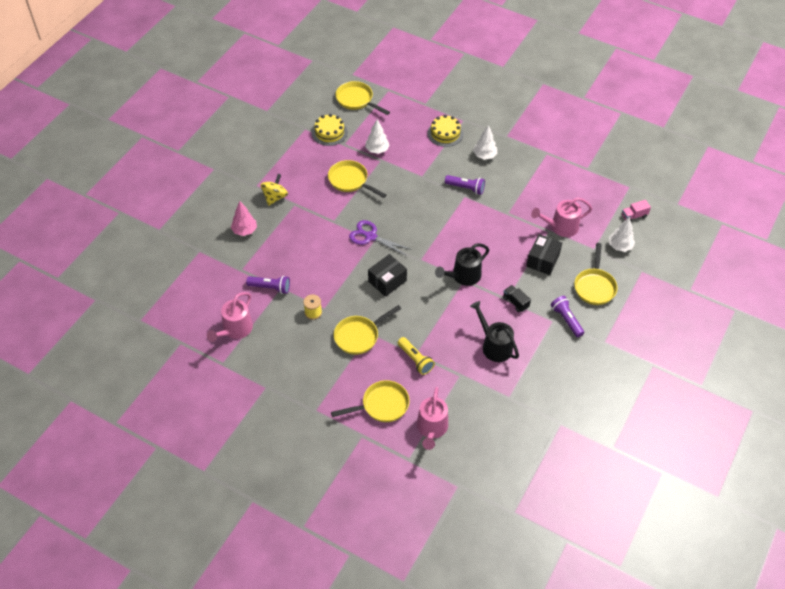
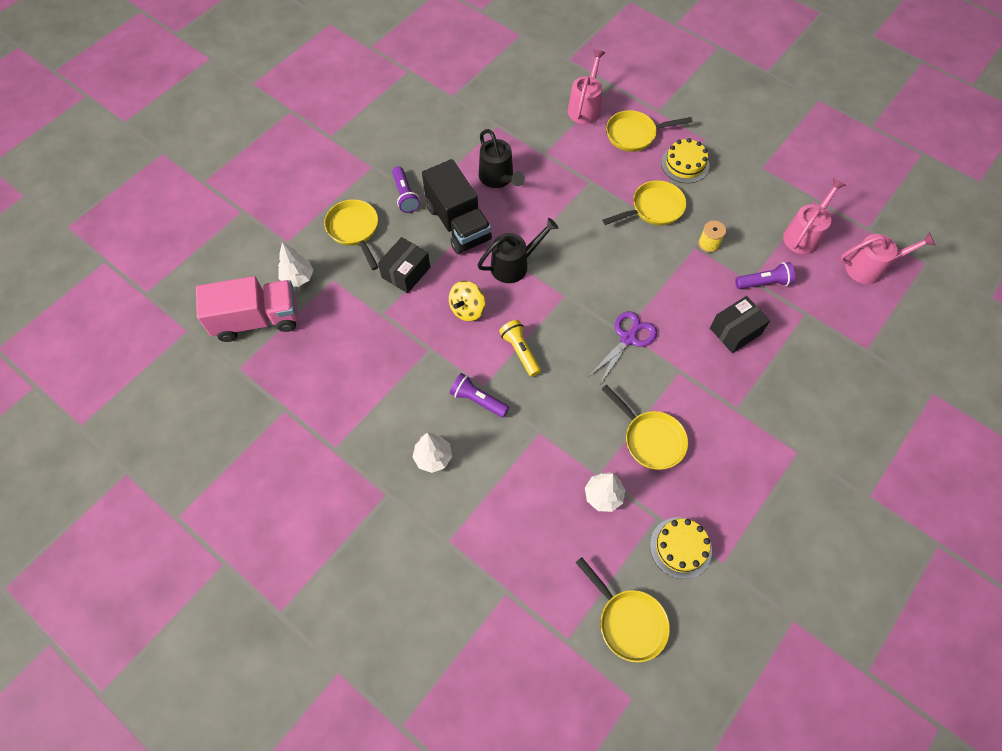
camera: 170 degrees left, 10 degrees up
pink tree [231,201,257,236] -> none
purple flashlight [246,276,290,294] -> purple flashlight turned 150 degrees clockwise [735,262,795,289]
yellow spinning top [260,174,288,206] -> yellow spinning top moved to [449,281,485,321]
purple scissors [349,220,412,256] -> purple scissors turned 90 degrees counterclockwise [588,311,657,384]
black box [368,254,407,297] -> black box moved to [710,296,770,353]
yellow flashlight [398,337,435,375] -> yellow flashlight moved to [499,320,541,377]
yellow cake [428,115,463,147] -> yellow cake moved to [661,138,710,183]
black truck [503,285,531,312] -> black truck [422,159,492,254], size x2.38
pink watering can [531,197,592,237] -> pink watering can moved to [840,232,936,284]
yellow pan [574,243,618,305] -> yellow pan turned 45 degrees counterclockwise [324,199,379,270]
pink truck [622,200,651,221] -> pink truck [196,276,298,342], size x2.38

